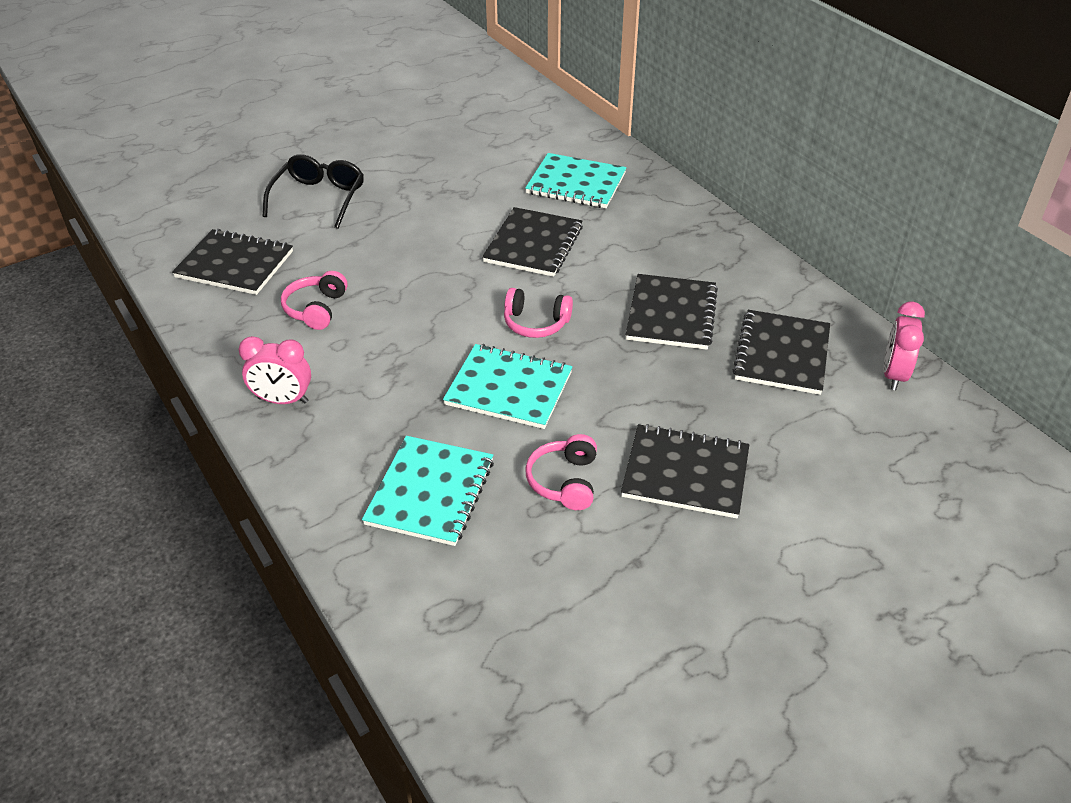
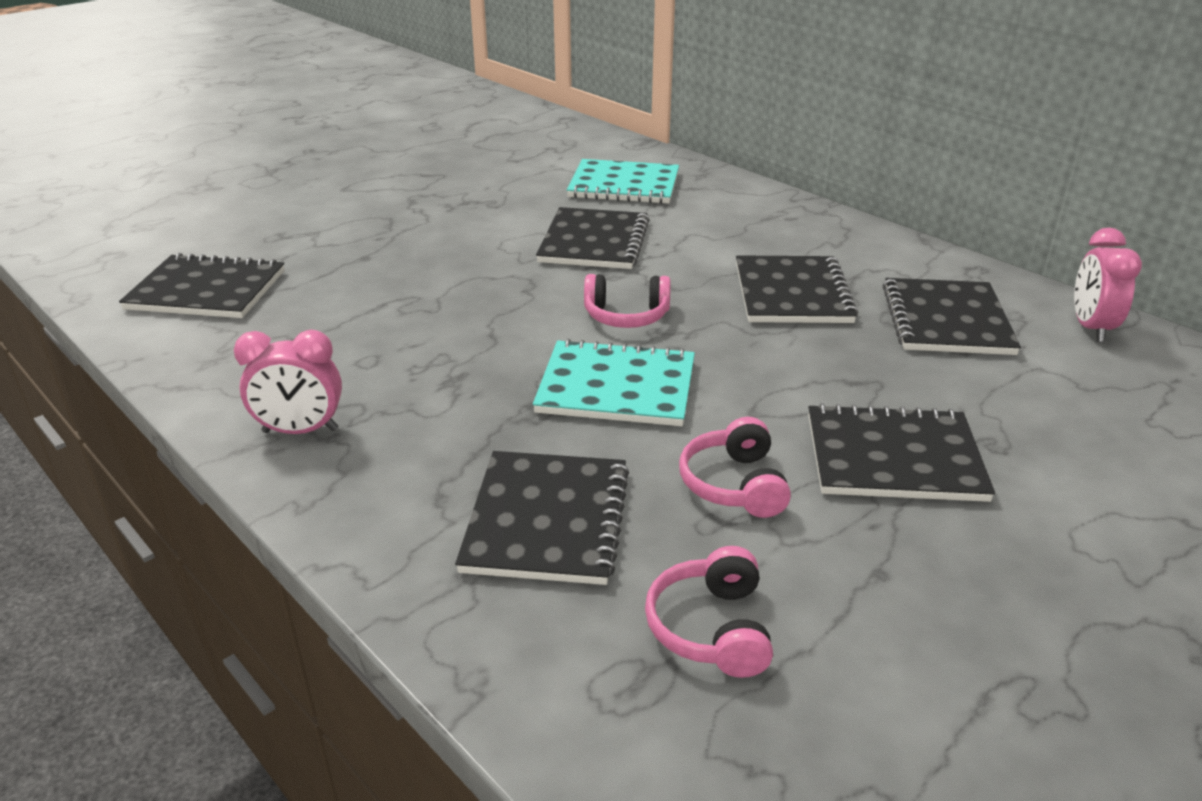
camera: 10 degrees left, 10 degrees down
black glasses [262,154,364,229] -> none
pink headphones [281,271,348,330] -> pink headphones moved to [645,546,773,678]
turquoise notebook [362,436,494,546] -> black notebook [455,451,629,585]

